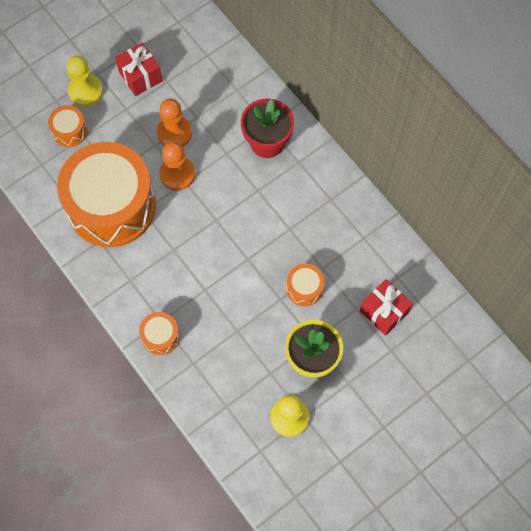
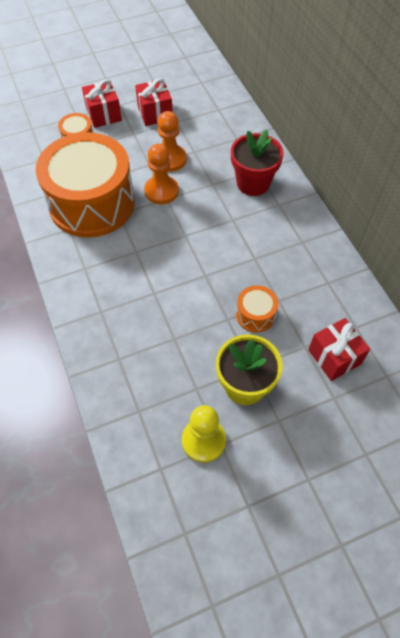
camera: 15 degrees right, 10 degrees down
yellow pawn [66,55,103,107] -> red gift [82,80,122,128]
orange drum [139,312,180,355] -> none

